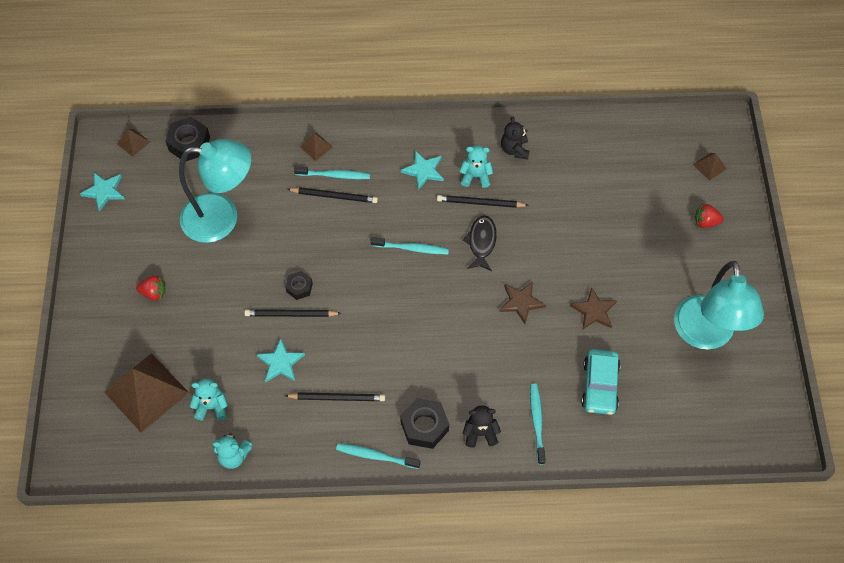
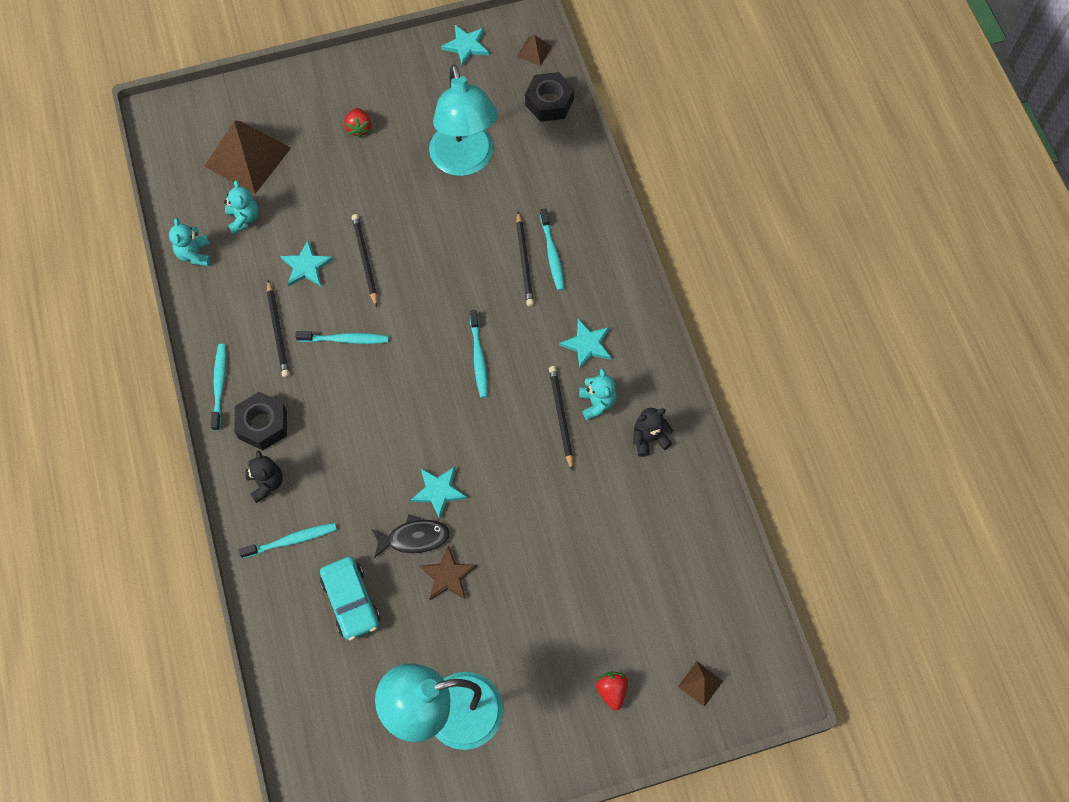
camera: 75 degrees right, 5 degrees up
black nut [285,271,313,300] -> none
brown pyramid [300,133,333,161] -> none
black fish [463,215,497,271] -> black fish moved to [372,515,450,558]
brown star [499,282,546,324] -> turquoise star [411,466,467,519]
turquoise car [581,349,621,415] -> turquoise car turned 105 degrees counterclockwise [320,557,380,640]
none -> turquoise toothbrush [295,331,389,344]

